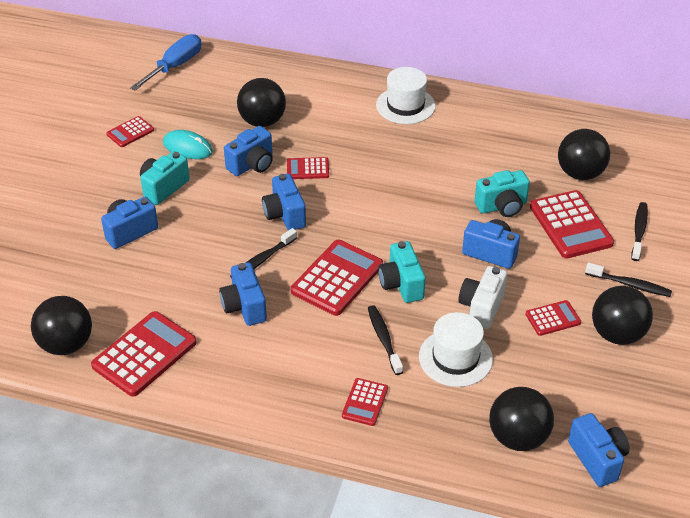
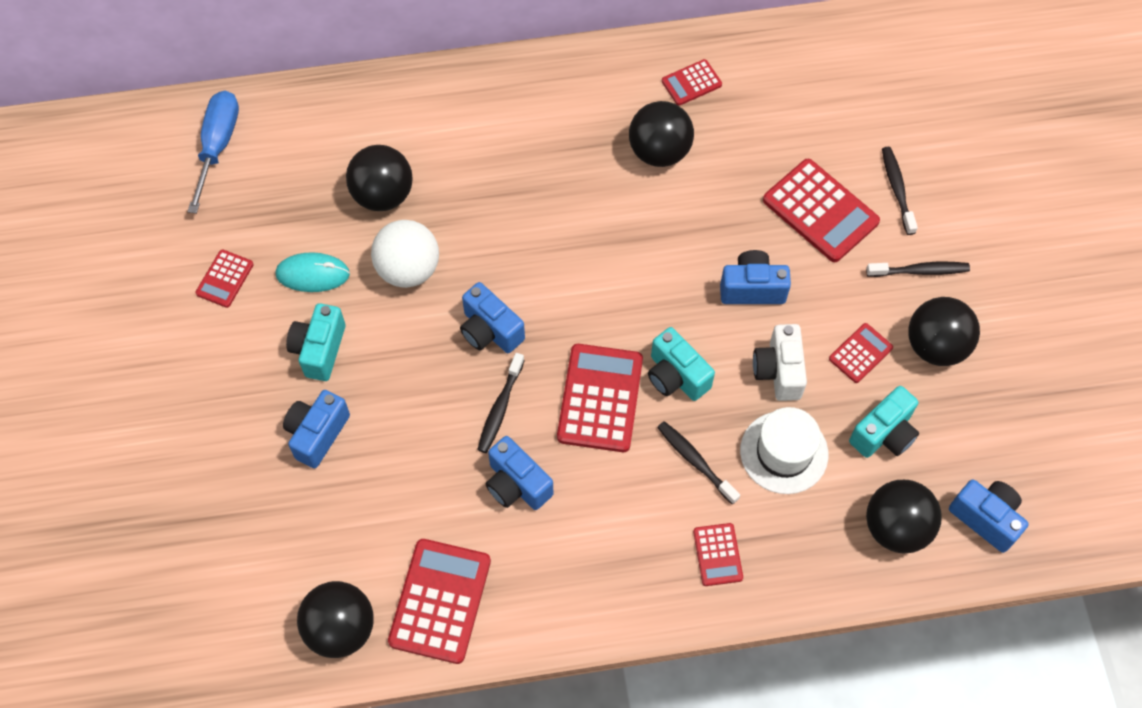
camera: 25 degrees left, 20 degrees up
blue camera [224,126,273,176] -> white ball [371,220,439,288]
red calculator [287,157,329,179] -> red calculator moved to [662,59,722,106]
white hat [376,67,436,124] -> none
turquoise camera [474,170,530,217] -> turquoise camera moved to [849,386,919,458]
black ball [558,129,610,180] -> black ball moved to [629,101,694,167]

